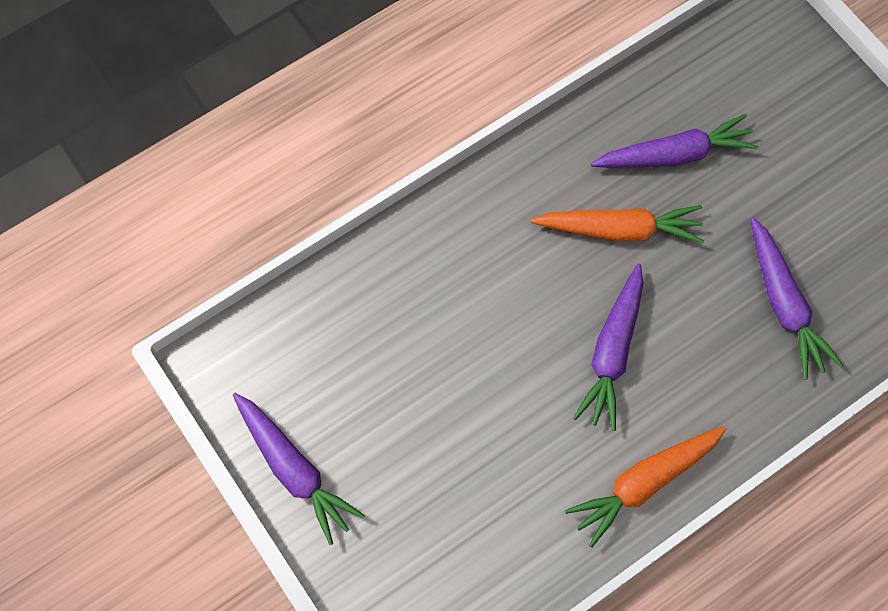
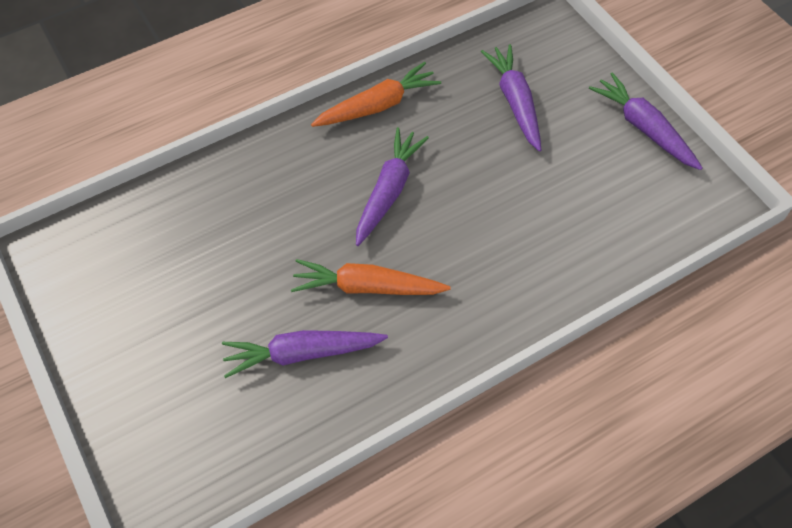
camera: 175 degrees left, 10 degrees down
purple carrot [750,217,844,379] -> purple carrot moved to [481,44,541,152]

